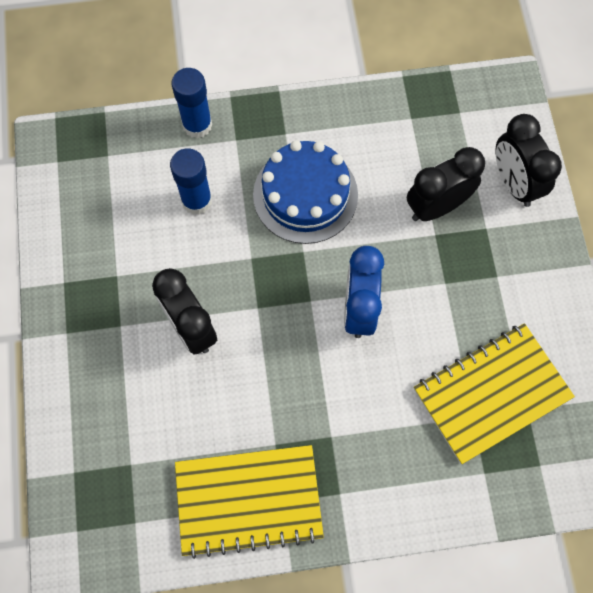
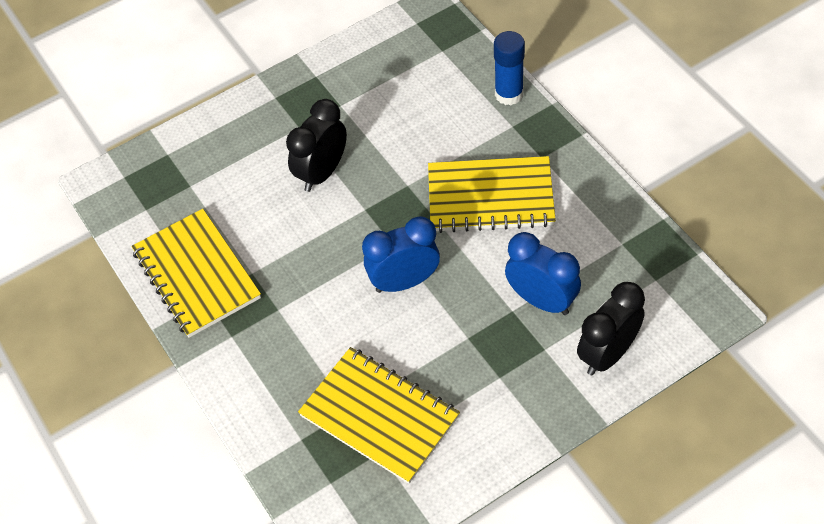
camera: 70 degrees right, 15 degrees down
blue glue stick [170,148,212,215] -> none
blue cake [253,140,358,244] -> yellow notebook [428,156,556,233]
black clock [407,147,485,221] -> blue clock [505,232,581,315]

